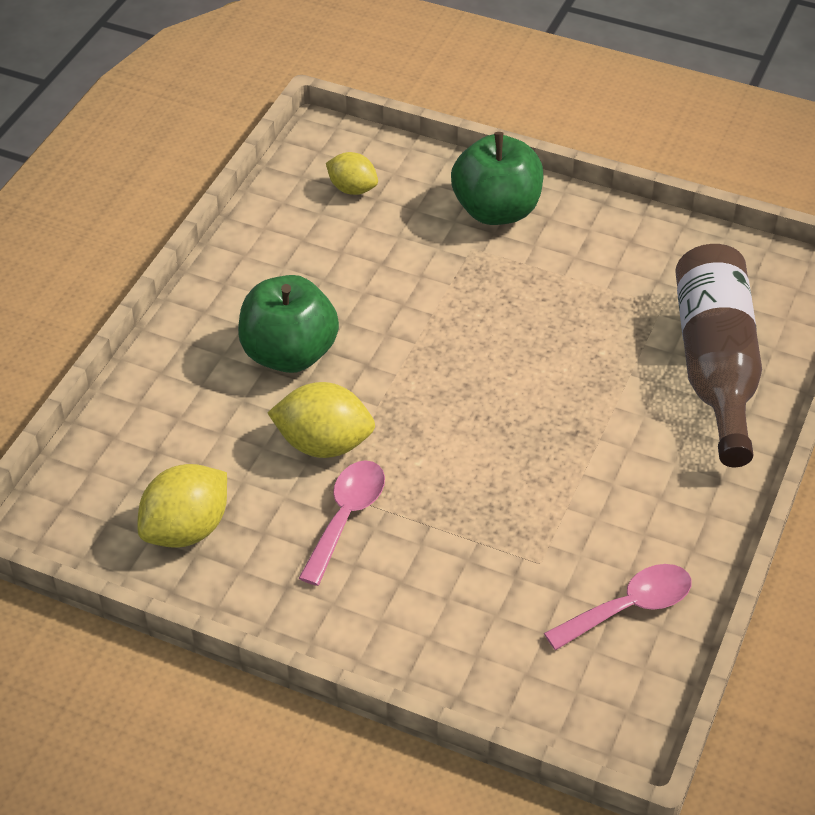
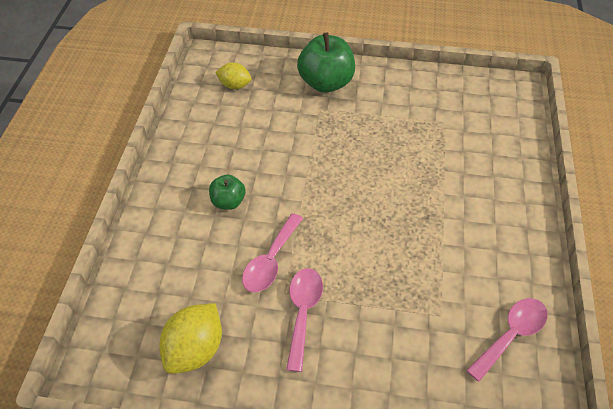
camera: 15 degrees left, 5 degrees up
green apple [238,275,339,373] -> green apple [209,174,245,210], size x0.54
yellow lemon [268,382,375,458] -> pink spoon [242,213,303,293]
brown bottle [675,244,762,467] -> none

